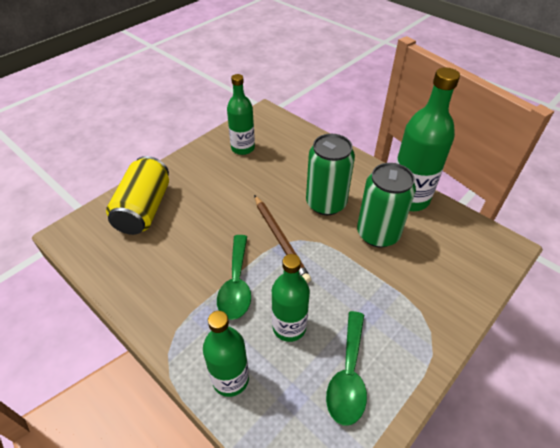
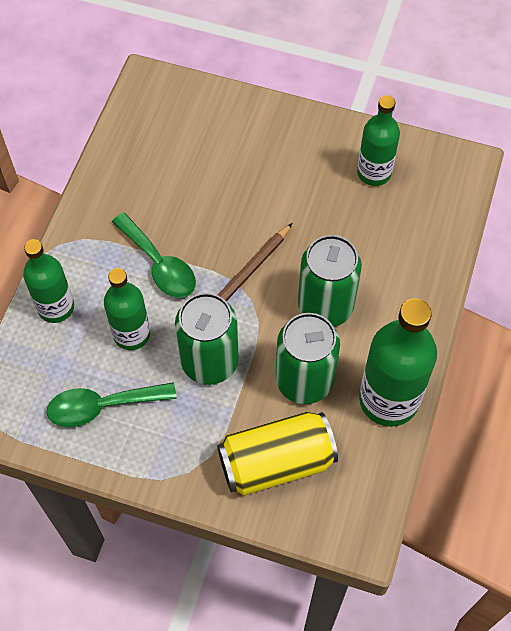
camera: 65 degrees right, 15 degrees up
yellow can [106,156,169,235] -> yellow can moved to [217,412,338,496]
green spoon [217,235,251,320] -> green spoon turned 105 degrees counterclockwise [112,213,196,298]
none -> green can [175,293,239,385]

